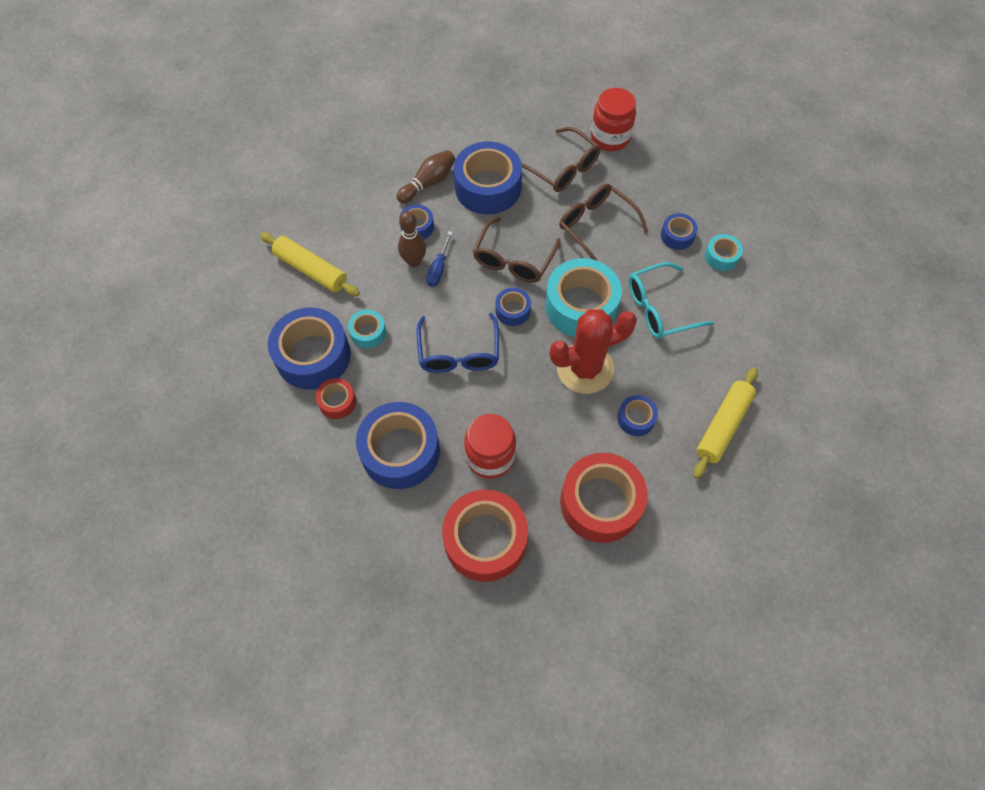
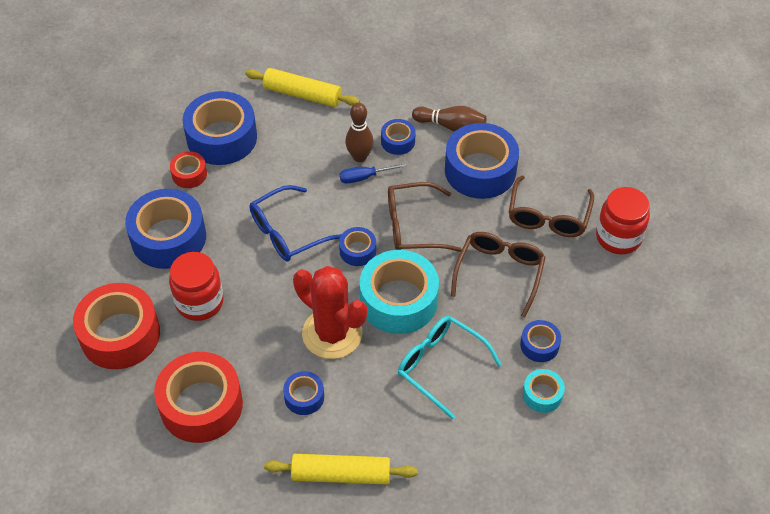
camera: 60 degrees right, 10 degrees down
yellow rolling pin [260,232,360,297] -> yellow rolling pin turned 75 degrees counterclockwise [245,68,360,107]
turquoise tape [348,310,386,349] -> none

